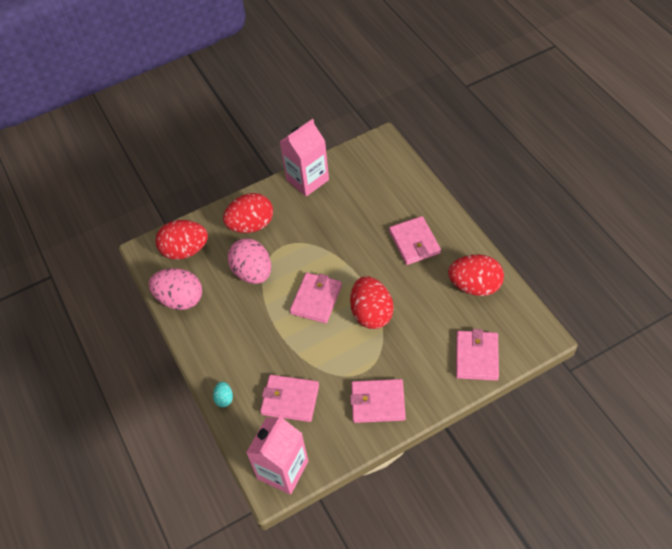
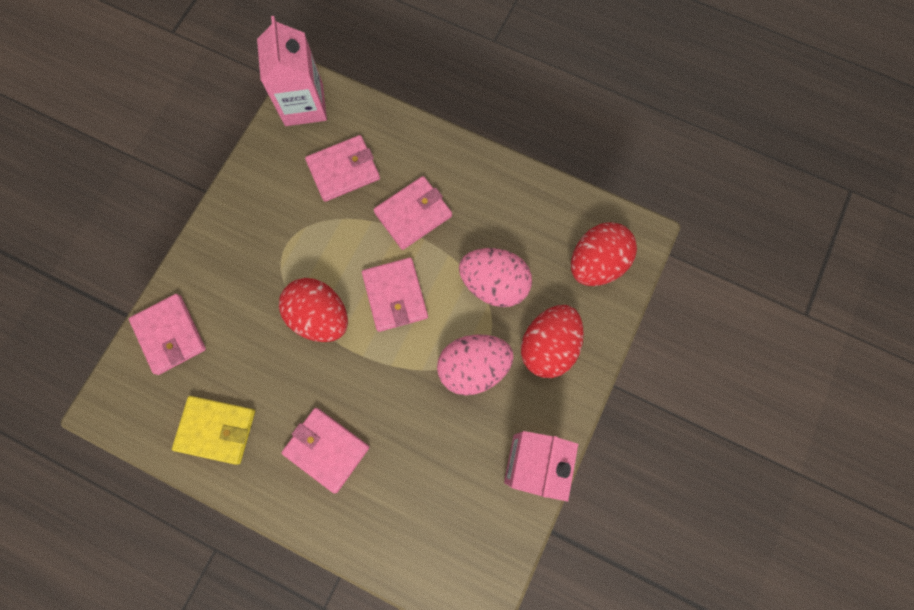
camera: 140 degrees right, 20 degrees up
pink egg [149,268,202,310] -> pink egg moved to [437,334,514,395]
turquoise egg [213,381,233,407] -> none
pink wallet [350,379,406,423] -> pink wallet moved to [373,176,452,250]
red egg [448,254,504,296] -> yellow wallet [172,396,255,465]

